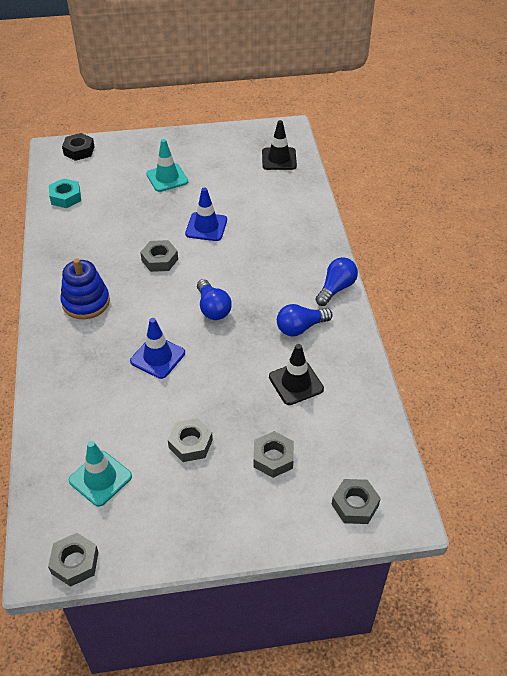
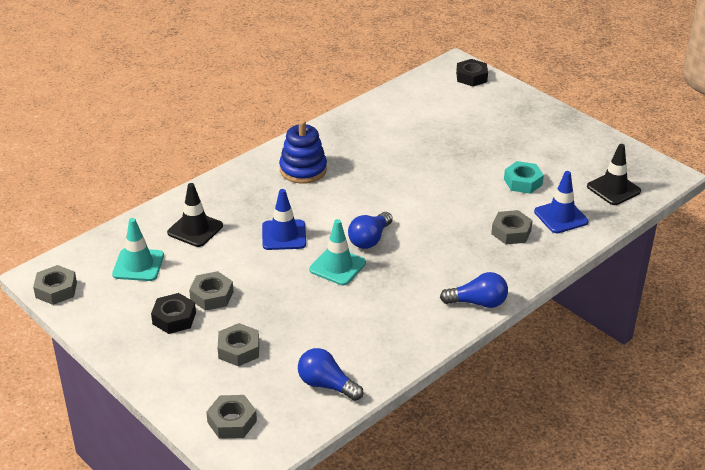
camera: 55 degrees right, 10 degrees down
turquoise nut [49,178,81,208] -> turquoise nut moved to [504,161,544,194]
grey nut [140,240,178,272] -> grey nut moved to [491,210,533,244]
turquoise traffic cone [146,139,188,192] -> turquoise traffic cone moved to [309,219,366,285]
blue traffic cone [185,187,227,241] -> blue traffic cone moved to [534,171,589,233]
black traffic cone [269,344,324,405] -> black traffic cone moved to [167,183,223,247]
blue light bulb [277,304,333,336] -> blue light bulb moved to [298,348,363,401]
none -> black nut [151,293,196,334]

